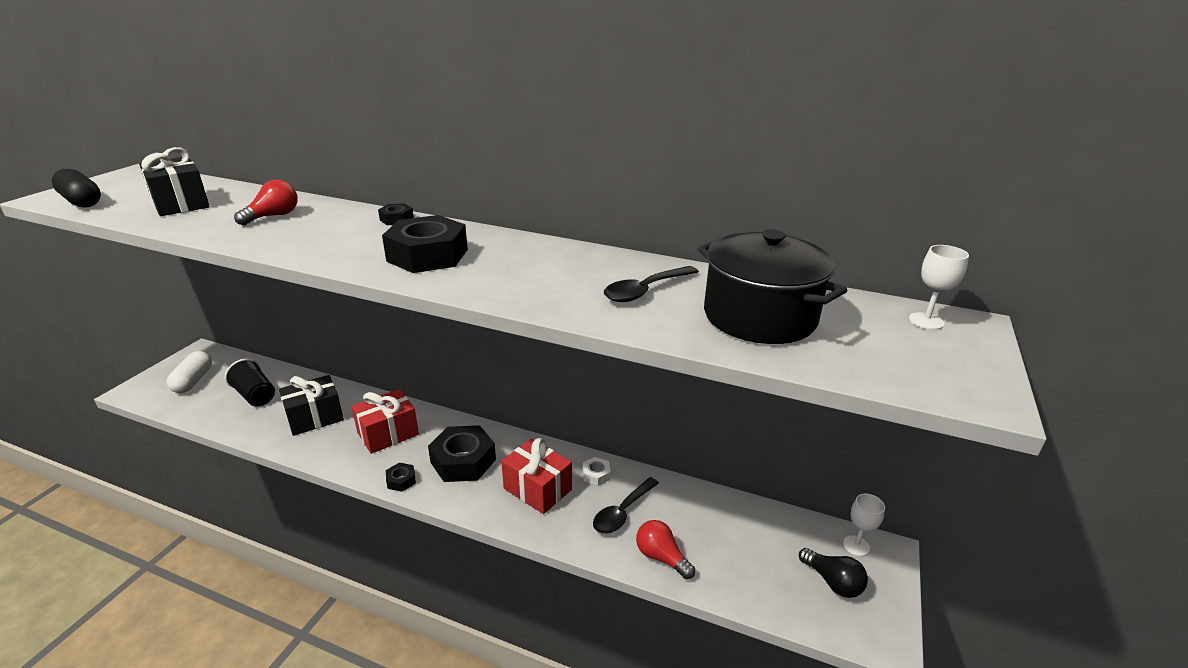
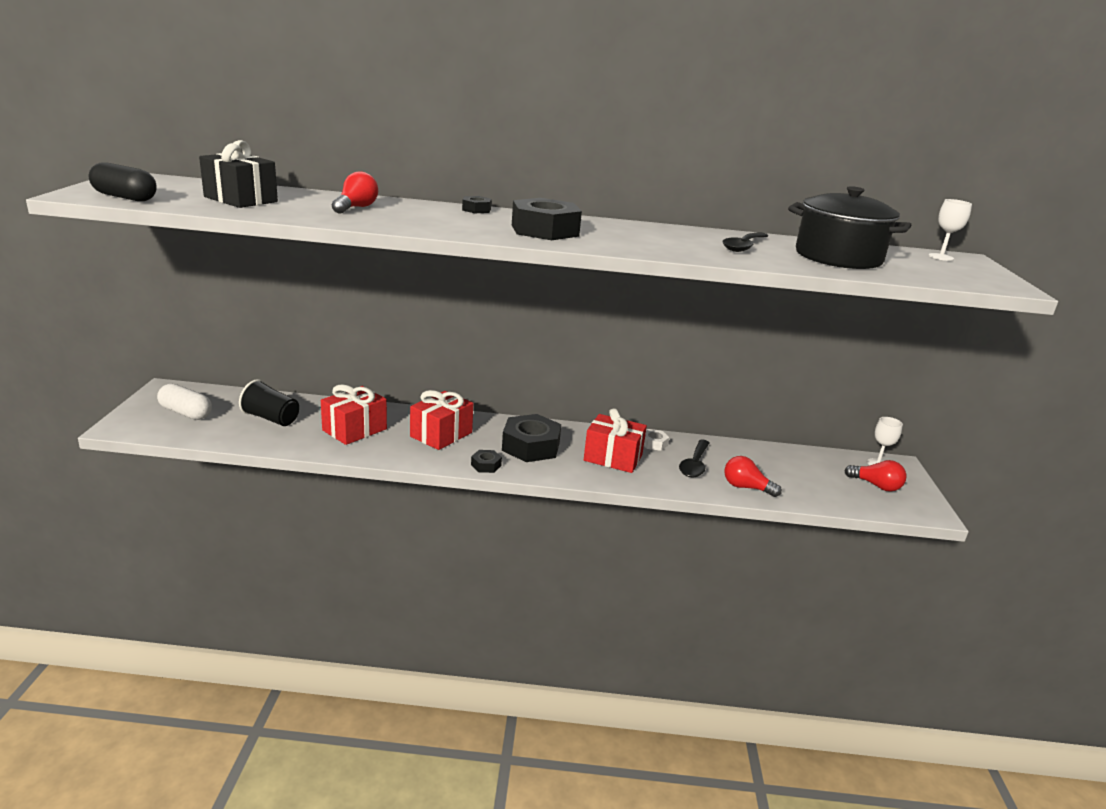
camera: 20 degrees left, 5 degrees down
white capsule [167,351,212,393] -> white capsule turned 45 degrees counterclockwise [157,384,212,420]
black gift [279,375,344,436] -> red gift [321,384,387,445]
black light bulb [799,548,868,598] -> red light bulb [844,460,906,492]

